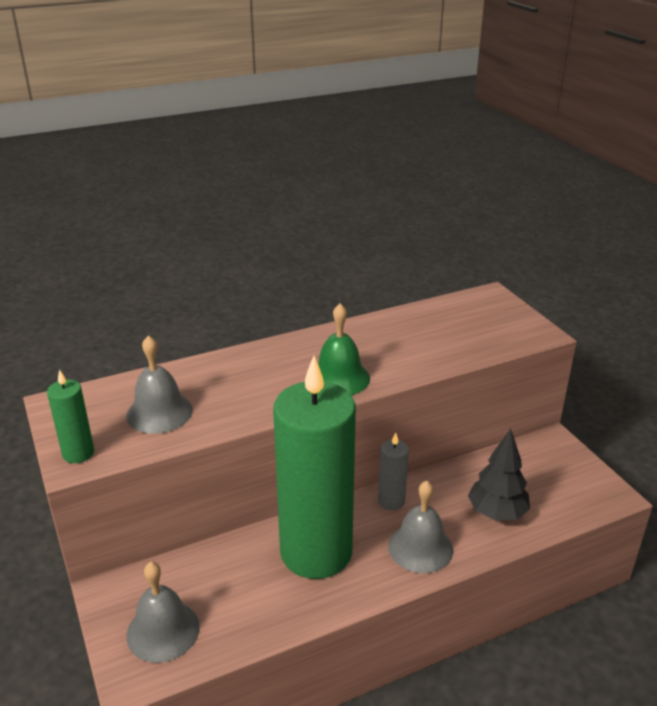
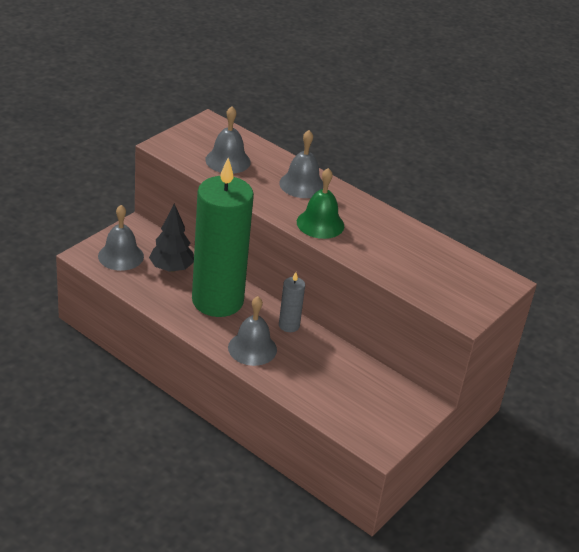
camera: 60 degrees right, 5 degrees up
green candle [47,369,94,463] -> none
black tree [468,429,530,521] -> black tree moved to [149,204,194,272]
none -> grey bell [279,130,323,198]

